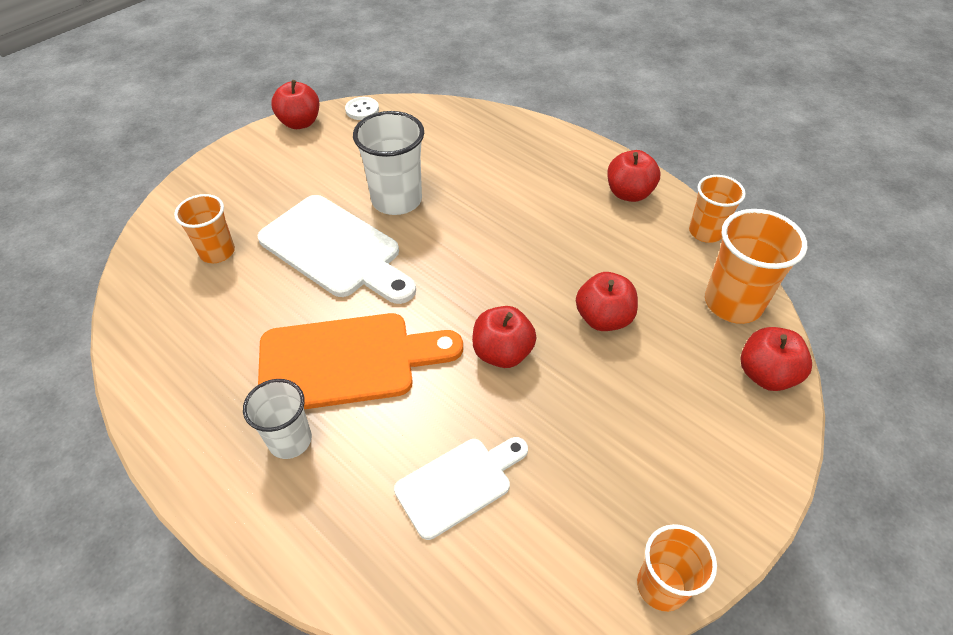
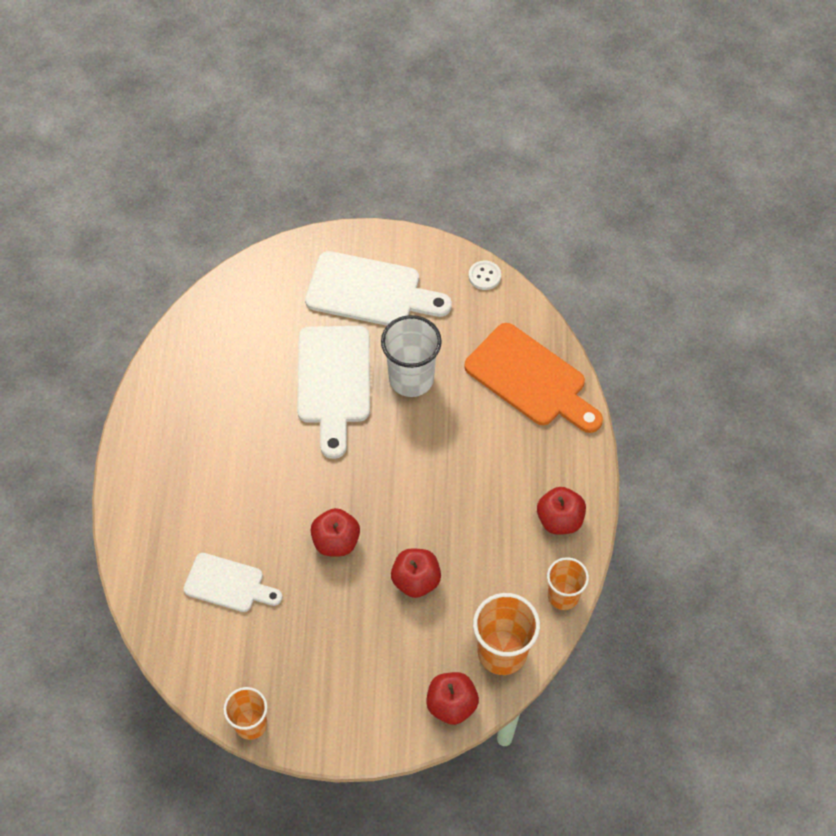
camera: 50 degrees right, 10 degrees up
orange cup [174,194,235,263] -> none
white cup [243,379,312,459] -> none
orange cutting board [258,313,463,410] -> orange cutting board moved to [464,323,603,433]
red apple [271,80,319,129] -> none
none -> white cutting board [305,251,452,326]

